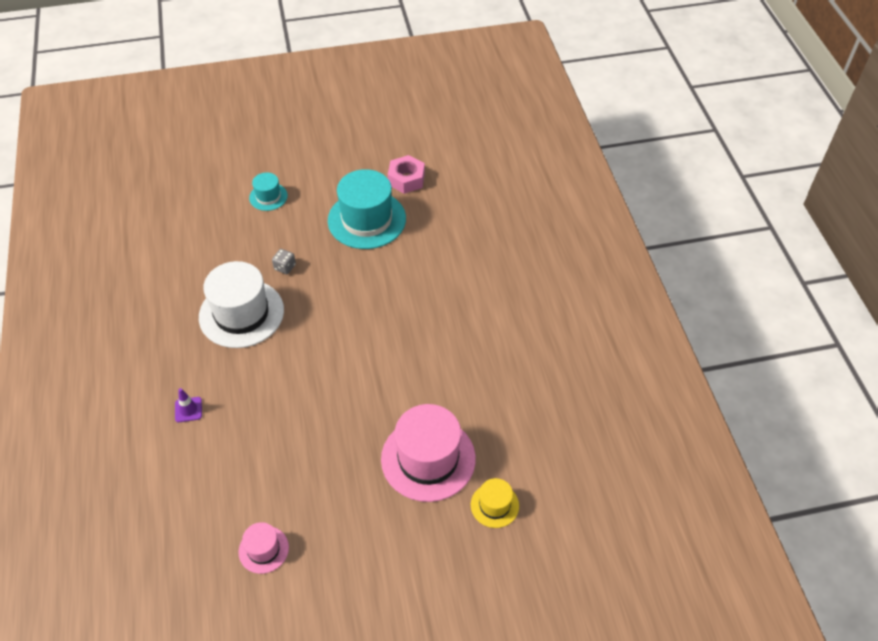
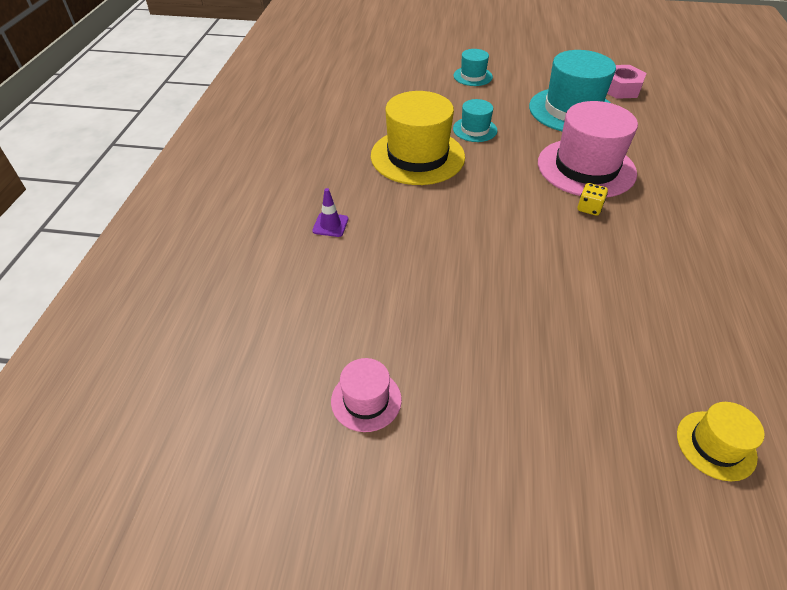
camera: 20 degrees right, 5 degrees down
white hat [199,261,284,348] -> yellow hat [371,91,465,185]
grey dice [272,249,296,274] -> turquoise hat [453,99,497,142]
pink hat [381,404,476,502] -> pink hat moved to [538,101,638,198]
none -> yellow dice [578,183,608,216]

